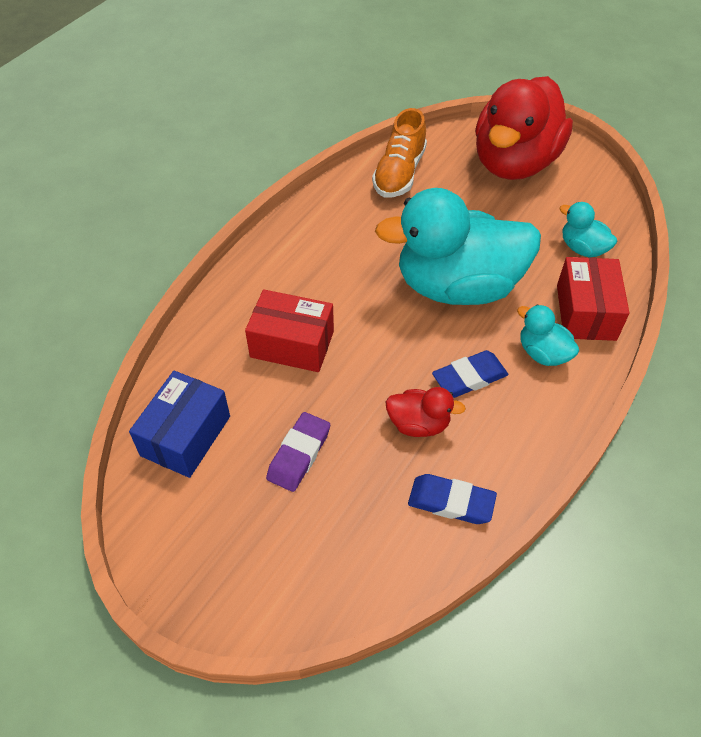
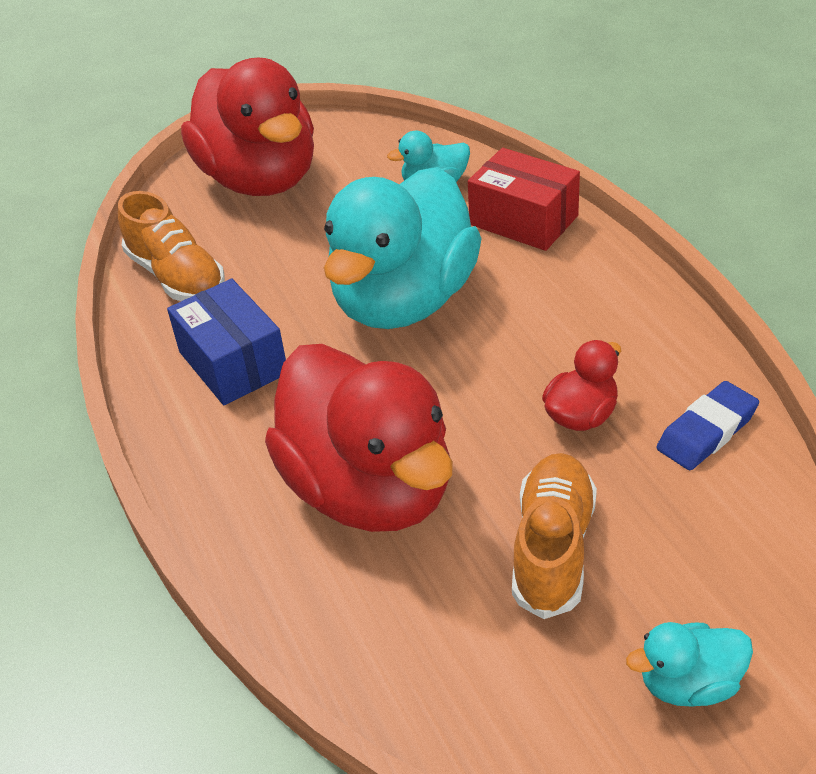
camera: 55 degrees left, 10 degrees down
blue box [129,371,230,478] -> blue box moved to [167,279,286,405]
red box [245,289,334,372] -> red duck [265,344,453,532]
purple eraser [266,412,330,492] -> orange shoe [512,453,597,619]
blue eraser [432,350,508,398] -> none
turquoise duck [517,304,579,366] -> turquoise duck moved to [626,622,753,707]

